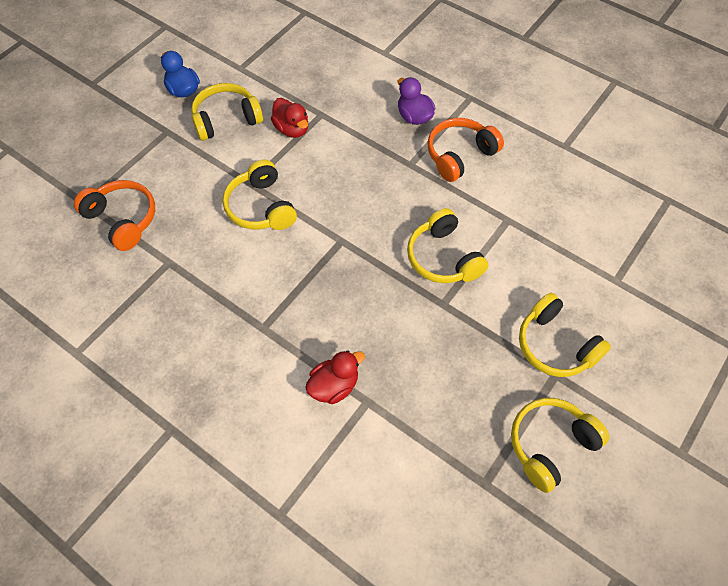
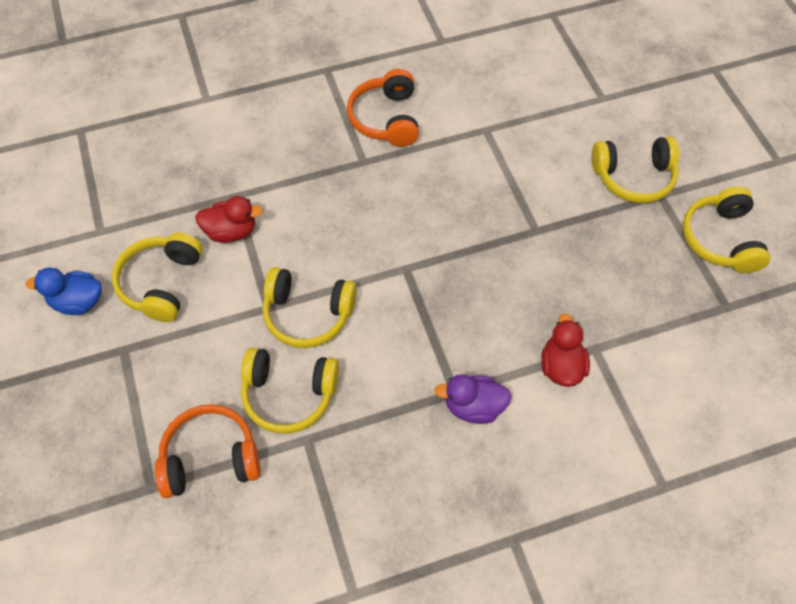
camera: 55 degrees left, 0 degrees up
purple duck [397,77,435,125] -> purple duck moved to [434,374,512,424]
yellow headphones [407,208,489,283] -> yellow headphones moved to [241,348,339,434]

